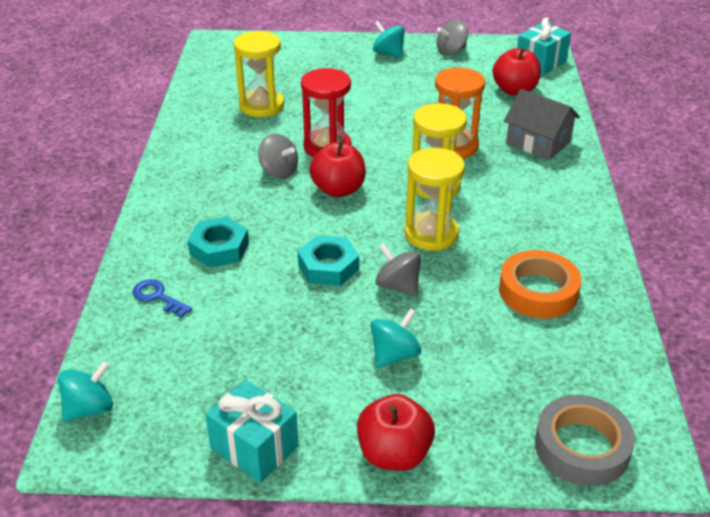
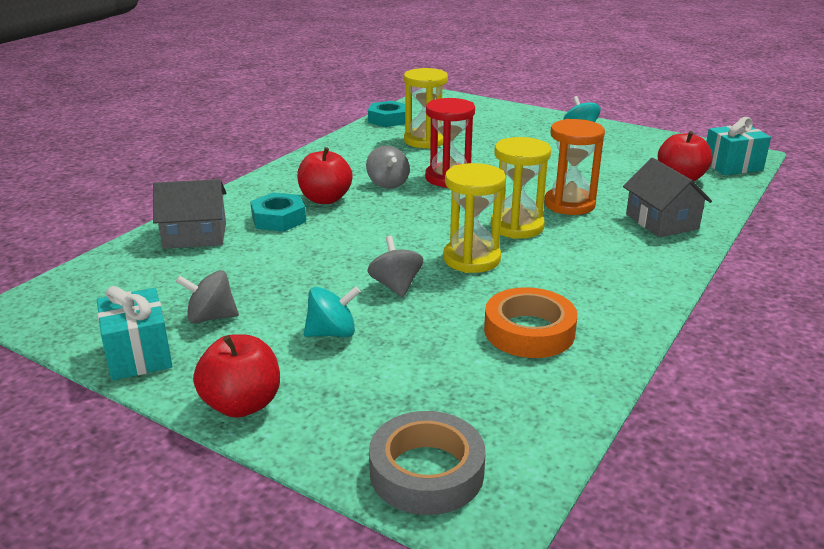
camera: 30 degrees right, 10 degrees down
turquoise spinning top [58,361,113,422] -> none
blue key [133,279,192,318] -> grey house [153,179,226,249]
turquoise nut [298,235,359,286] -> turquoise nut moved to [368,101,405,127]
red apple [309,141,366,197] -> red apple moved to [297,147,353,204]
grey spinning top [437,20,468,56] -> grey spinning top moved to [176,270,239,323]

